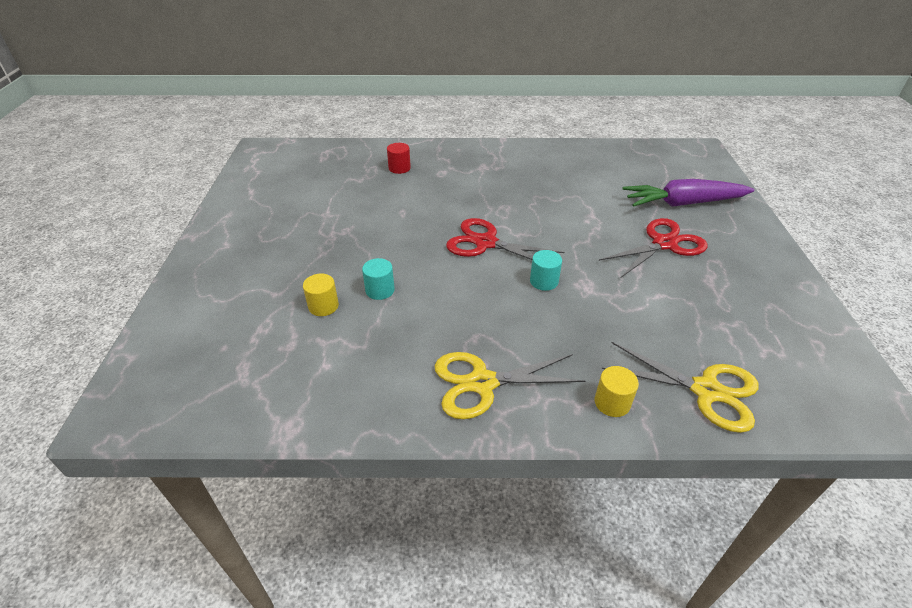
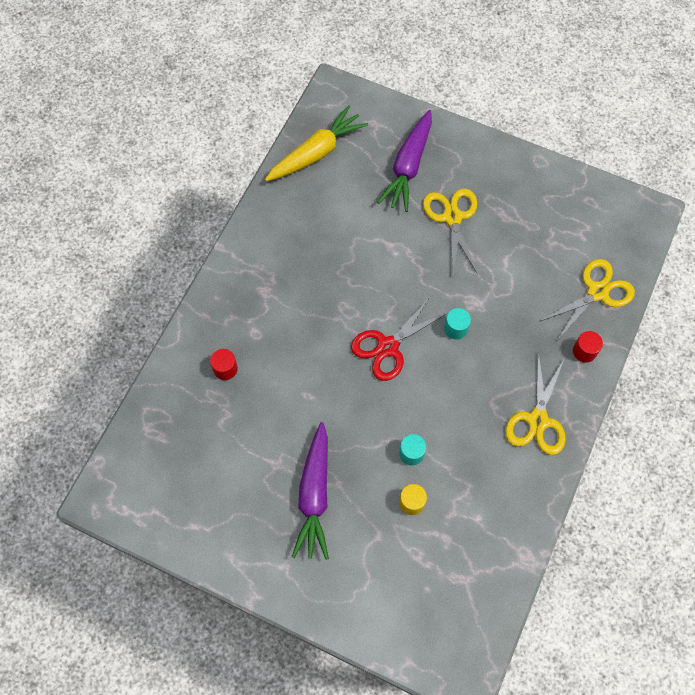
camera: 65 degrees left, 25 degrees up
yellow cylinder [594,366,639,417] -> red cylinder [573,331,603,362]
red scissors [599,218,708,277] -> yellow scissors [423,189,478,274]
none -> yellow carrot [265,105,368,181]
none -> purple carrot [292,422,329,560]

